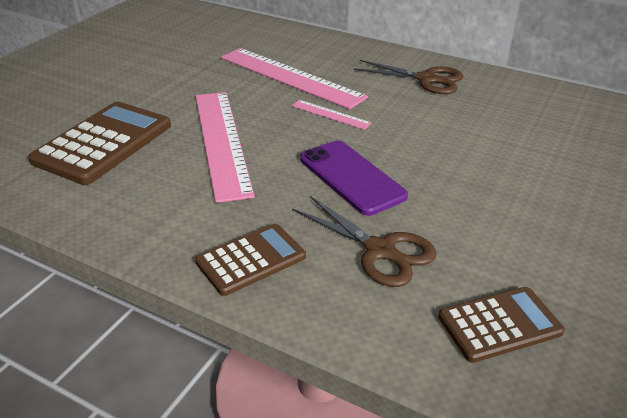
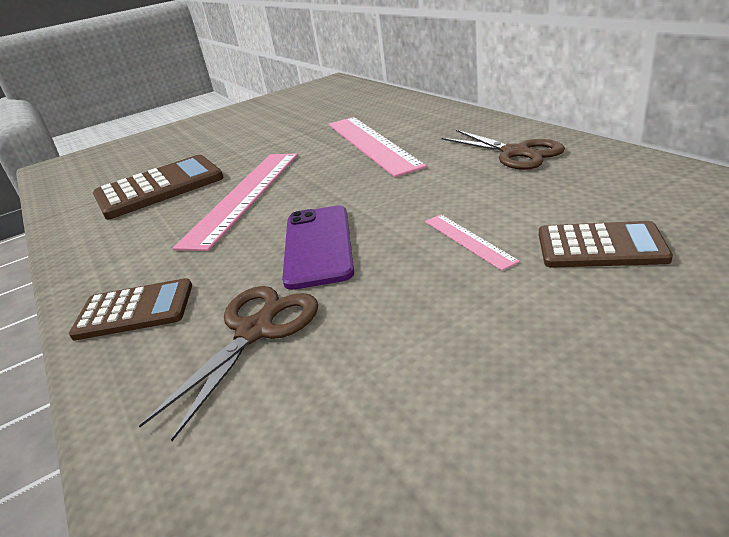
camera: 35 degrees right, 5 degrees down
pink ruler [292,100,372,130] -> pink ruler moved to [425,215,520,271]
brown scissors [292,196,437,287] -> brown scissors turned 135 degrees counterclockwise [139,286,318,441]
brown calculator [438,287,565,363] -> brown calculator moved to [539,221,673,267]

